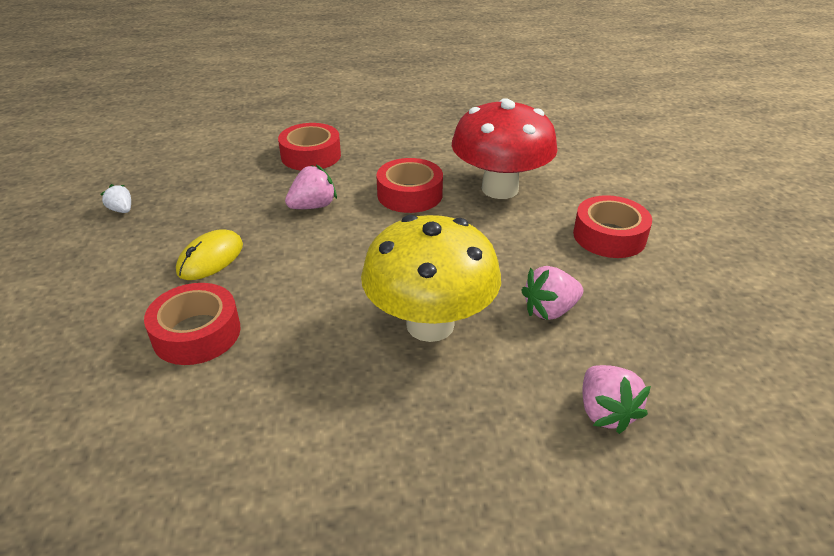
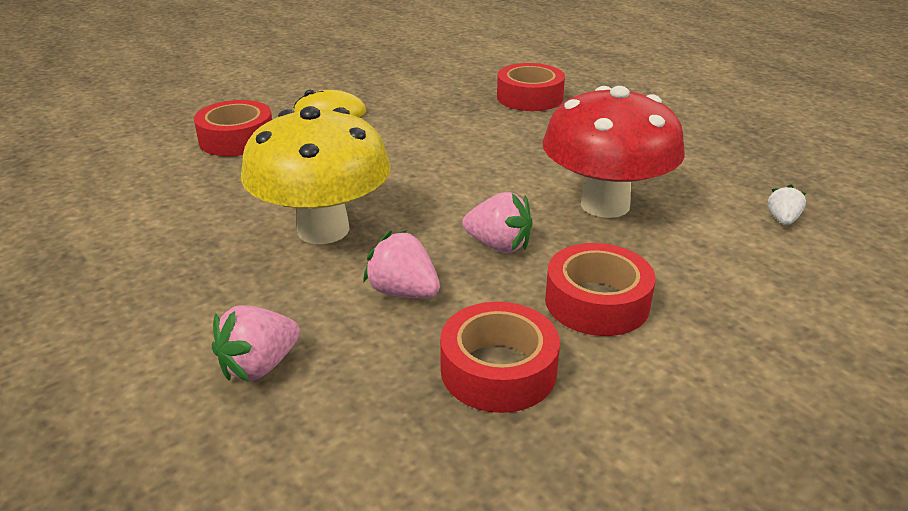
camera: 60 degrees right, 5 degrees down
white strawberry [101,184,131,213] -> white strawberry moved to [768,184,806,225]
pink strawberry [285,164,337,209] -> pink strawberry moved to [462,192,533,253]
red tape [376,158,443,213] -> red tape moved to [440,302,560,413]

